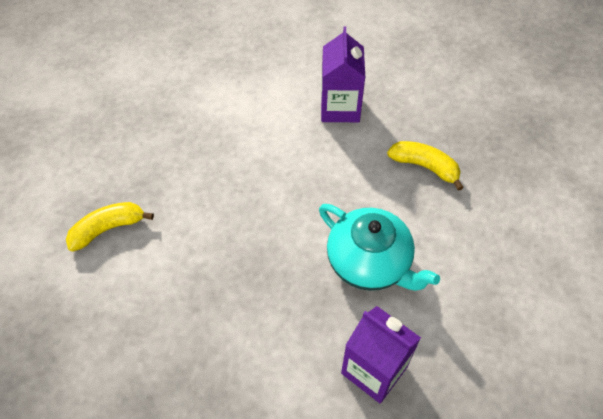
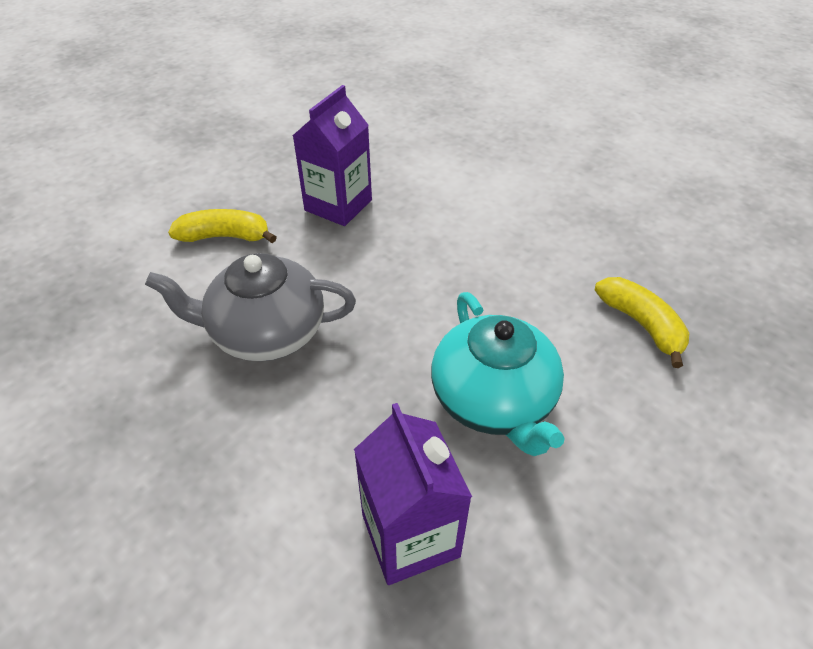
camera: 30 degrees right, 10 degrees down
purple carton [321,27,365,122] -> purple carton moved to [293,85,372,226]
none -> grey teapot [145,253,356,361]

